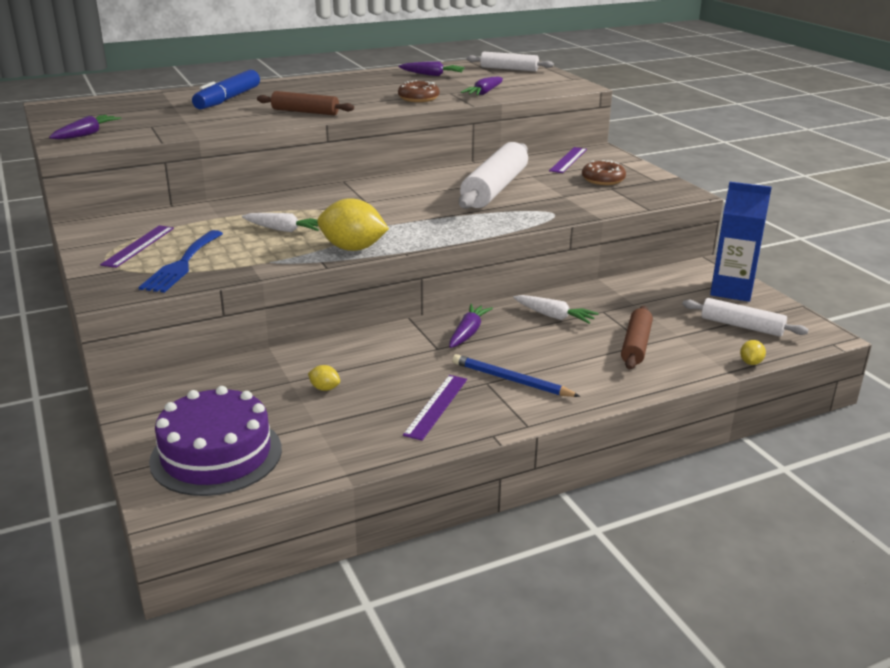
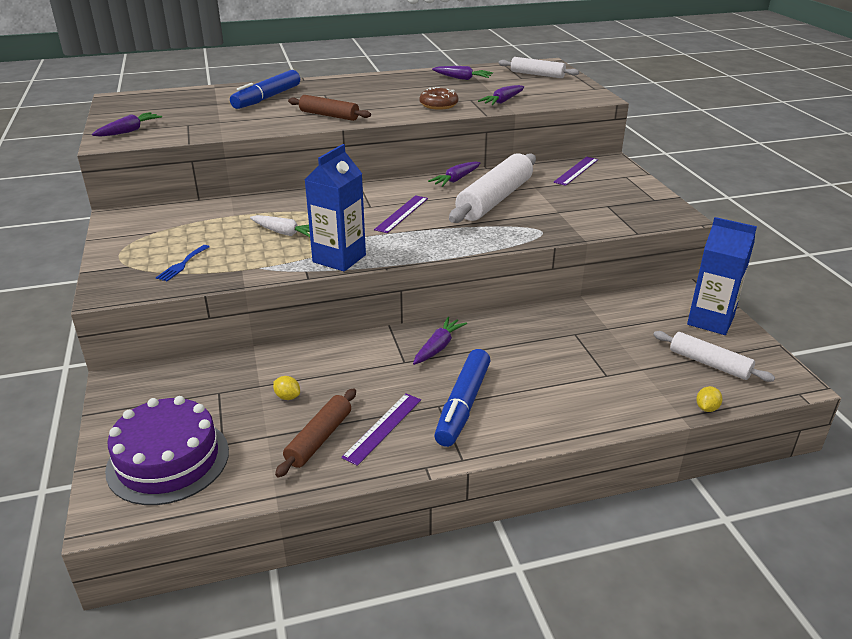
camera: 10 degrees right, 5 degrees up
purple ruler [100,225,174,268] -> purple ruler moved to [374,195,428,233]
blue fork [139,230,223,293] -> blue fork [156,245,209,281], size x0.57
yellow lemon [317,198,389,251] -> blue carton [305,144,366,272]
blue pencil [452,354,581,397] -> blue marker [434,349,490,447]
white carrot [513,295,599,324] -> none
brown donut [582,160,626,185] -> none
brown rolling pin [621,306,653,369] -> brown rolling pin moved to [275,388,356,478]
none -> purple carrot [428,161,480,187]

